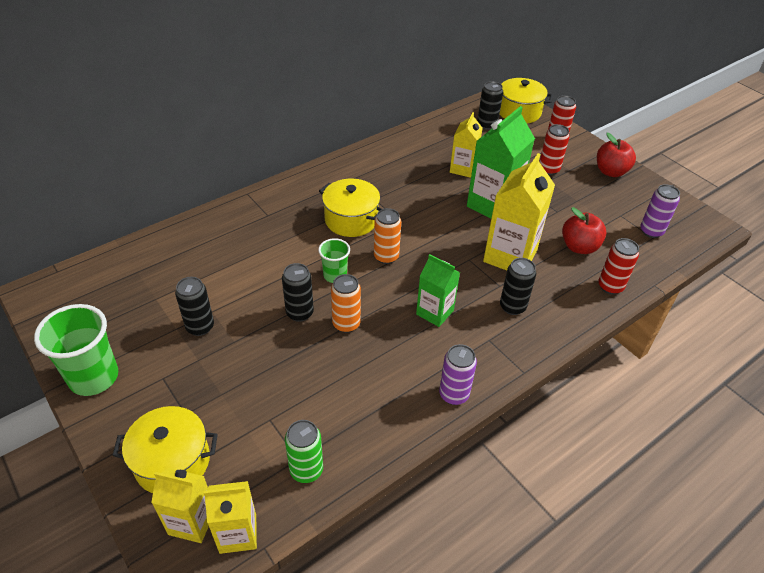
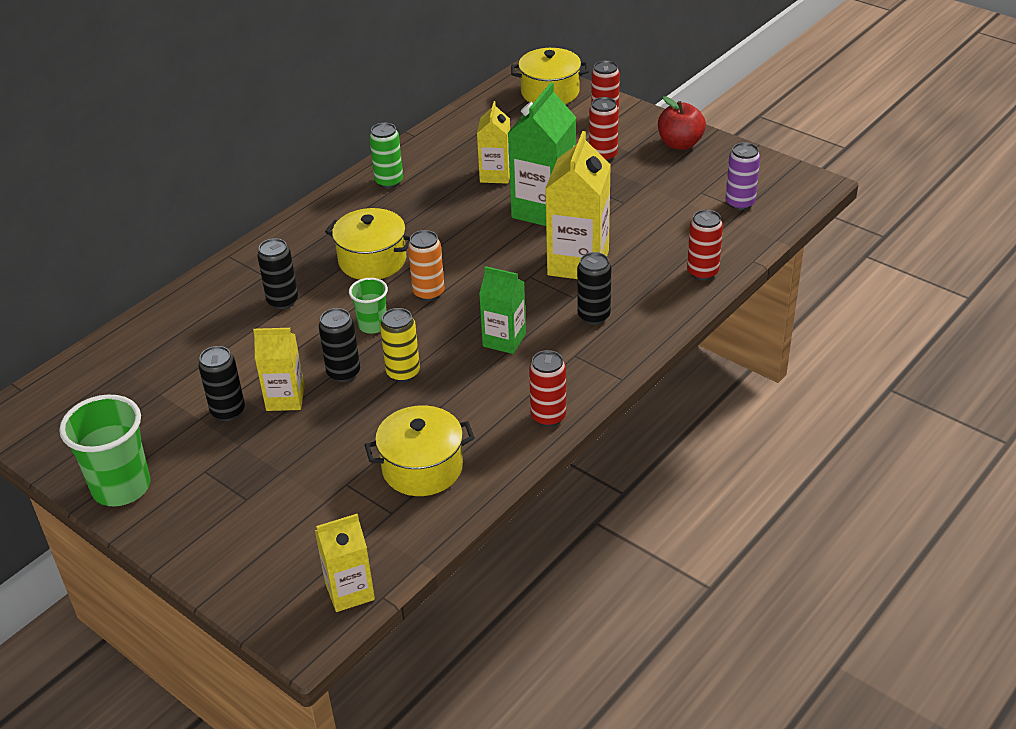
camera: 10 degrees left, 5 degrees down
yellow pot [112,406,218,493] -> yellow pot moved to [365,405,475,496]
yellow carton [151,468,209,543] -> yellow carton moved to [253,328,305,411]
green can [285,420,323,483] -> green can moved to [369,123,403,188]
orange can [331,274,361,333] -> yellow can [380,308,420,382]
purple can [439,344,477,405] -> red can [529,350,566,427]
black can [477,81,503,130] -> black can moved to [257,238,298,309]
red apple [562,207,607,254] -> none

